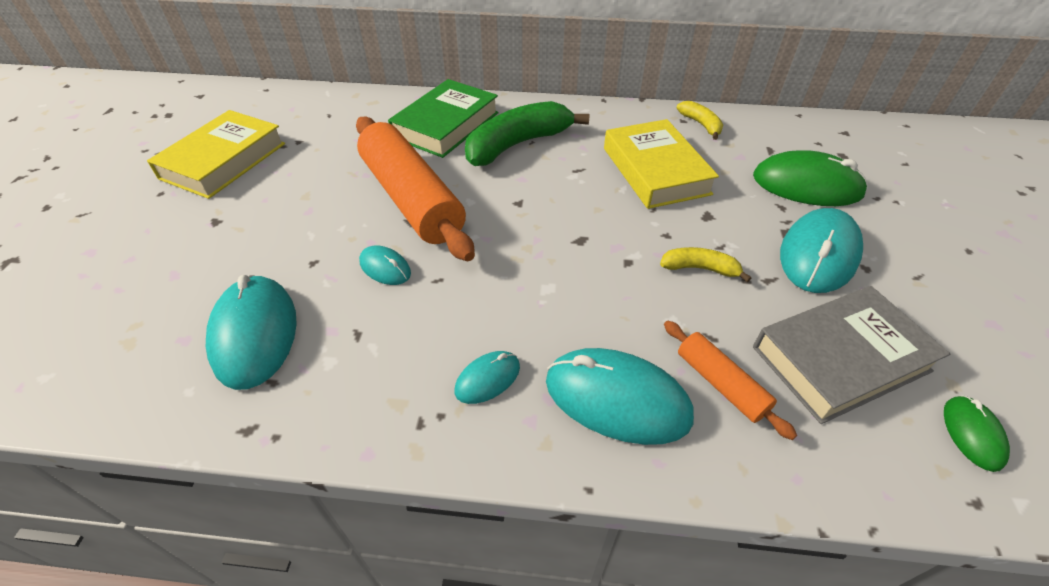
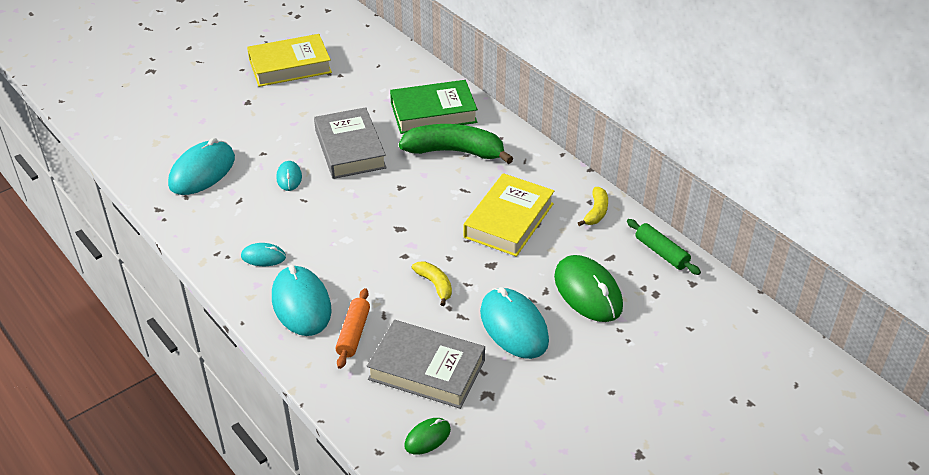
camera: 45 degrees right, 5 degrees down
orange rolling pin [356,117,475,261] -> grey book [314,107,387,179]
turquoise mouse [780,208,863,293] -> turquoise mouse turned 75 degrees clockwise [480,287,549,359]
none -> green rolling pin [627,219,701,275]

